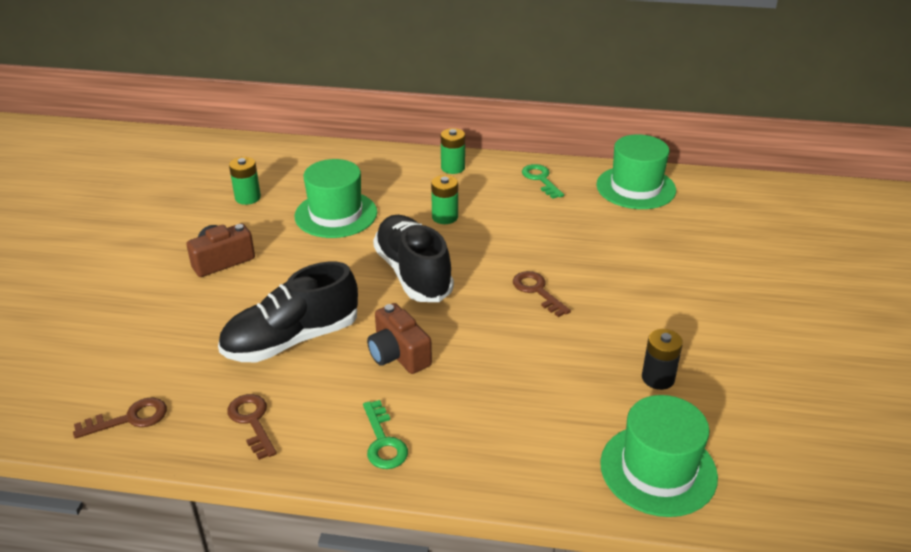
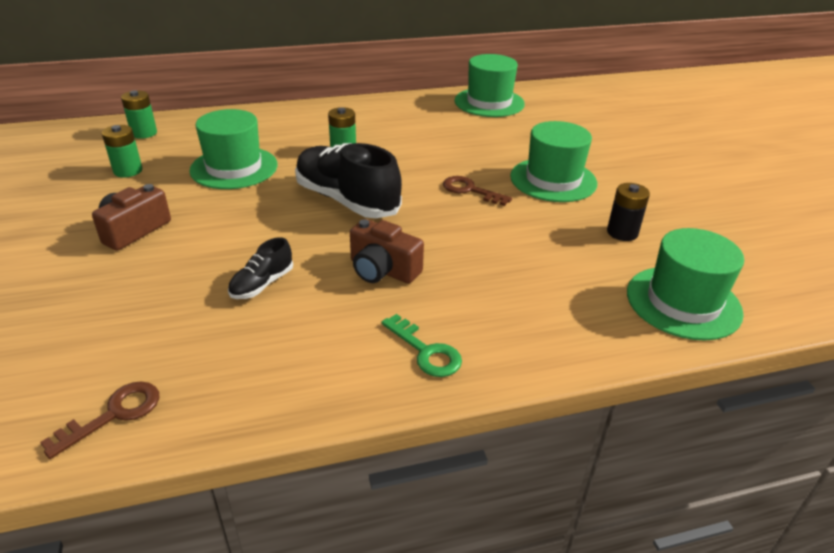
camera: 25 degrees left, 0 degrees up
black shoe [218,261,358,362] -> black shoe [228,237,293,299], size x0.49
brown key [227,394,277,460] -> none
green battery [441,128,465,174] -> green battery moved to [121,90,157,139]
green key [522,164,564,199] -> none
none -> green hat [510,121,597,202]

